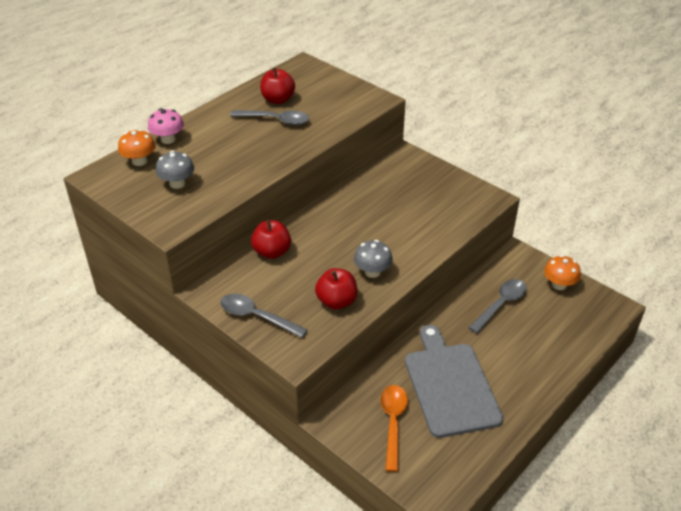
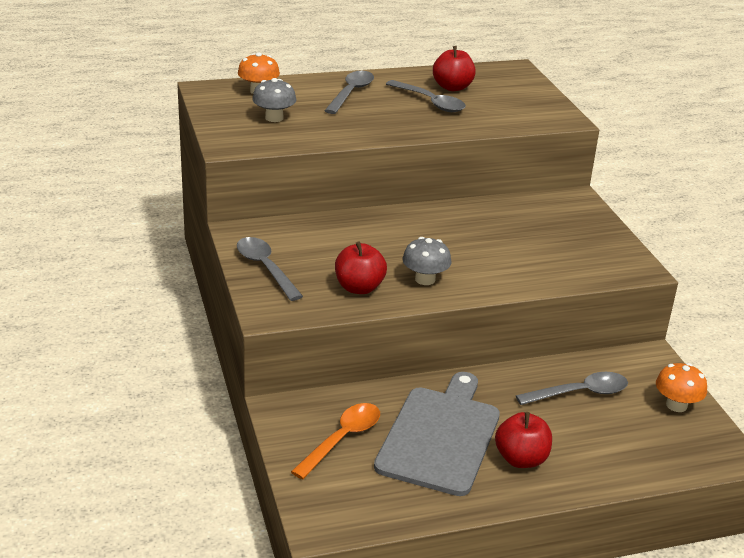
camera: 30 degrees right, 10 degrees down
pink mushroom [148,108,184,144] -> none
red apple [251,220,291,259] -> red apple moved to [495,412,552,468]
none -> grey spoon [324,71,374,114]

